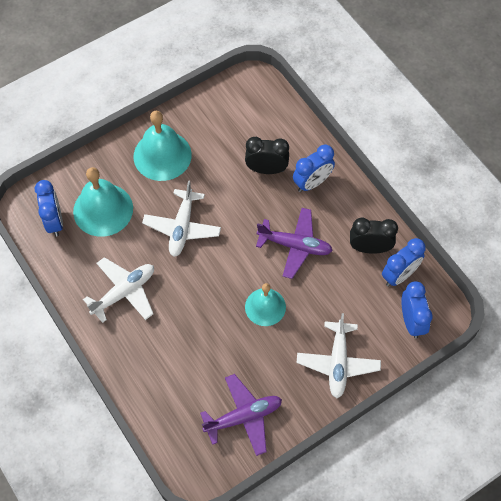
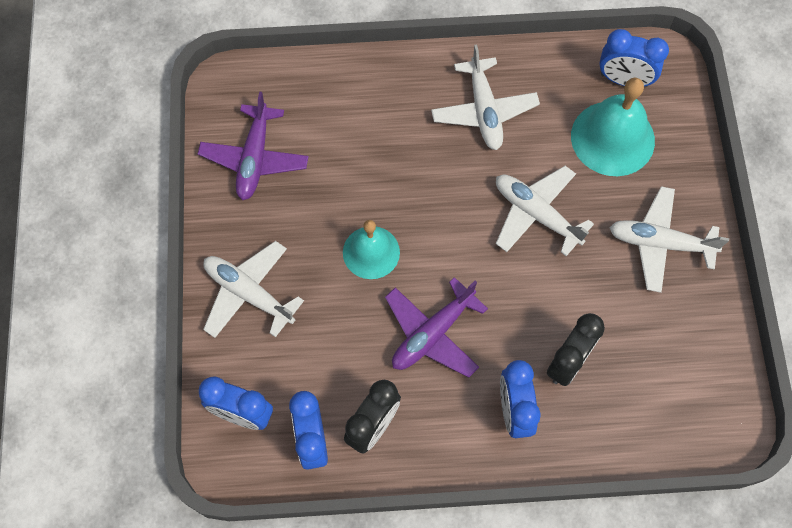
camera: 120 degrees right, 5 degrees up
turquoise bell [133,111,192,181] -> white plane [610,186,729,293]

